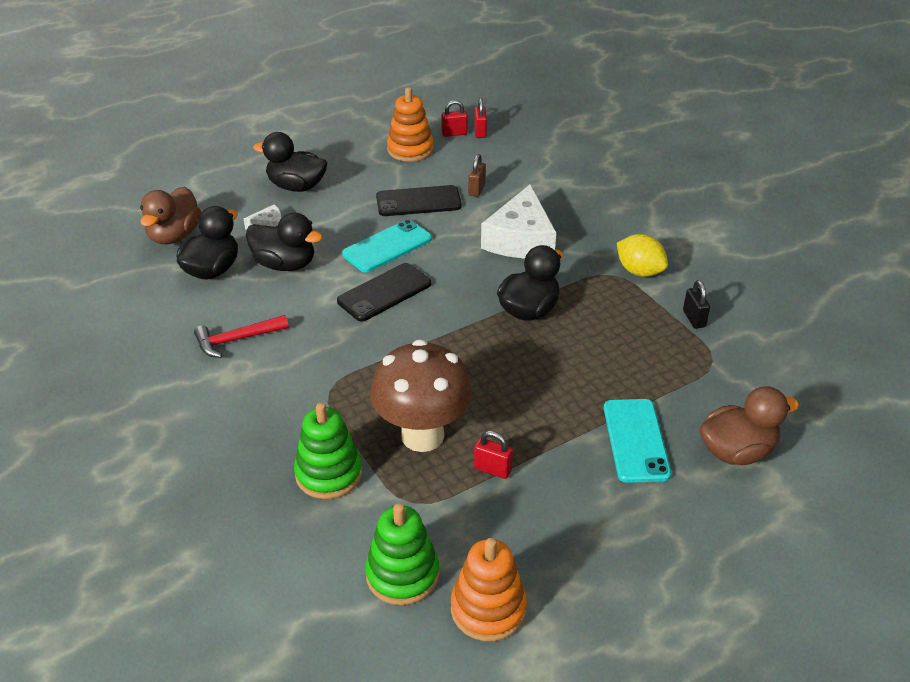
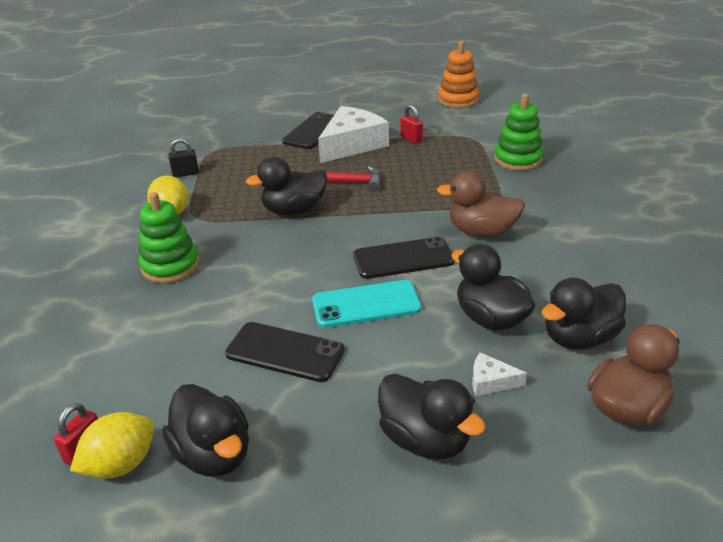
camera: 150 degrees left, 5 degrees down
red hammer [194,315,289,358] -> red hammer moved to [306,166,381,192]
green stacking toy [365,503,439,605] -> green stacking toy moved to [139,192,200,283]
brown mushroom [370,339,473,452] -> none
orange stacking toy [387,87,434,162] -> black duck [162,384,249,477]
red padlock [441,100,468,137] -> yellow lemon [70,412,155,479]
brown padlock [468,154,486,197] -> none
white cheese [481,184,556,259] -> white cheese moved to [318,106,389,163]
turquoise phone [604,399,671,483] -> black phone [282,112,334,149]
black padlock [683,280,710,329] -> black padlock turned 60 degrees clockwise [168,138,199,177]
brown duck [700,386,799,465] -> brown duck moved to [437,171,525,237]

